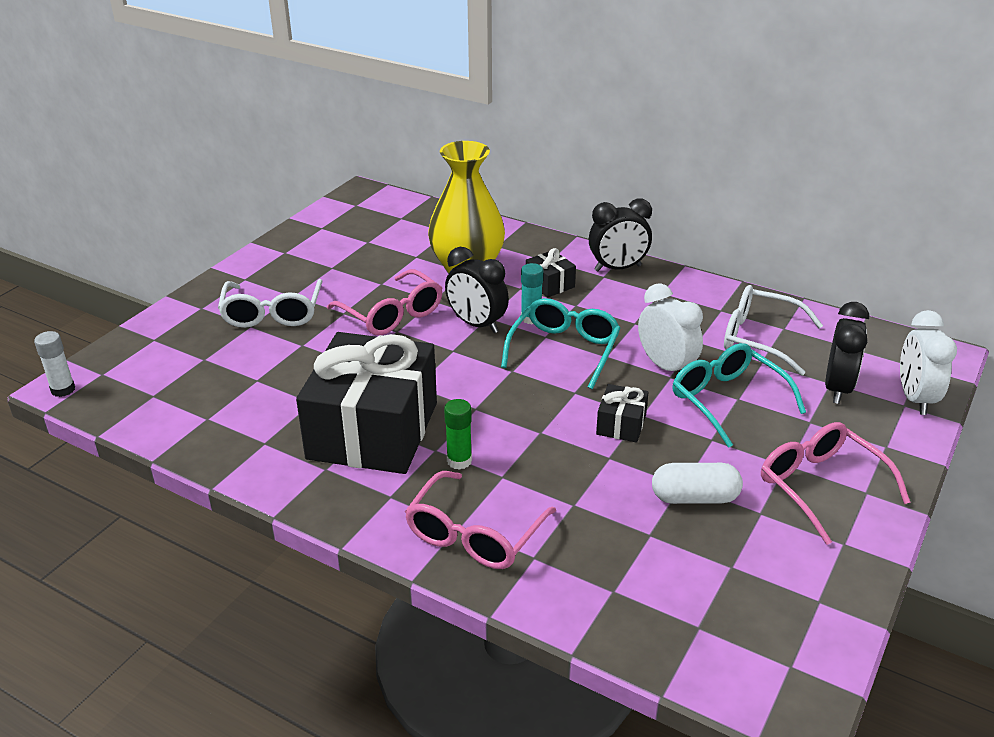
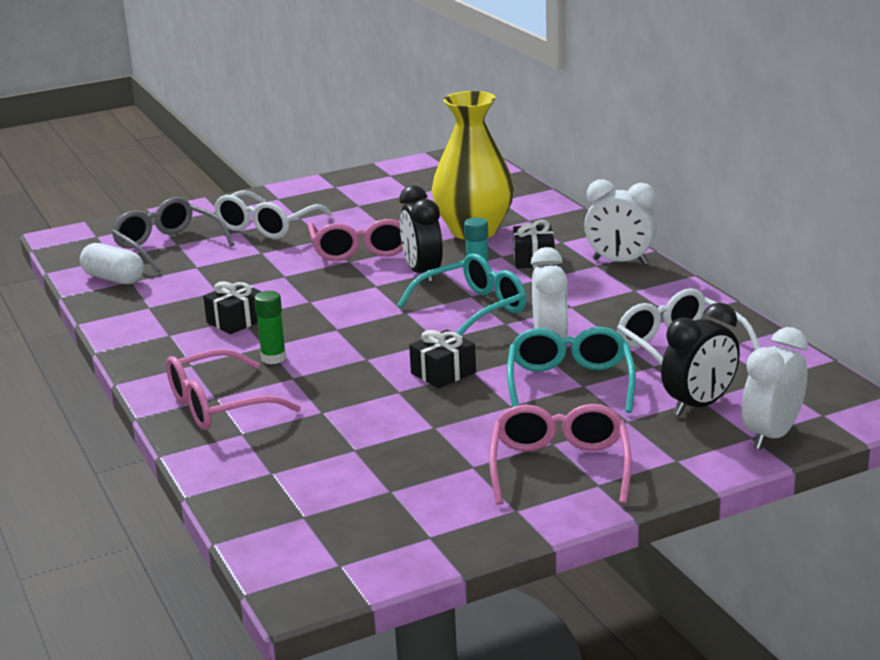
camera: 35 degrees right, 10 degrees down
white glue stick [34,331,75,397] -> none
black gift [296,332,437,474] -> black gift [203,281,262,334], size x0.41
black clock [589,198,652,271] -> white clock [584,179,657,265]
white capsule [652,463,743,504] -> white capsule moved to [80,243,144,284]
none -> grey glasses [111,197,235,273]

